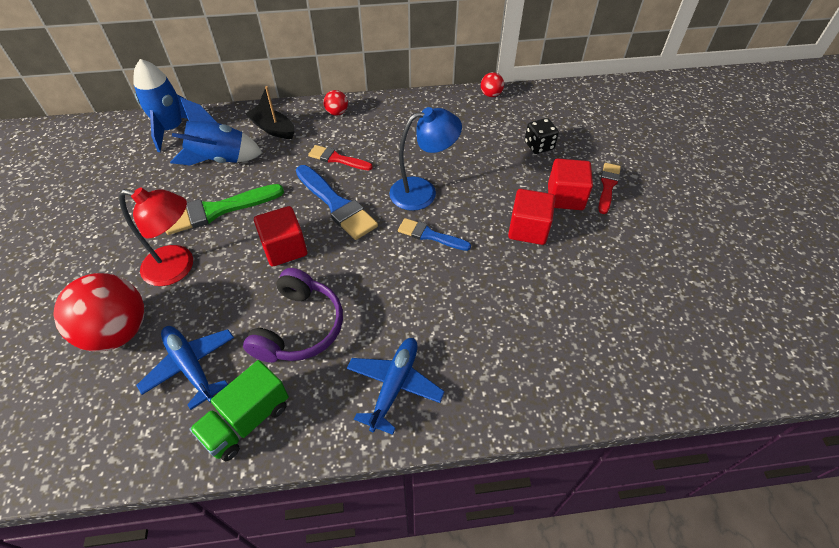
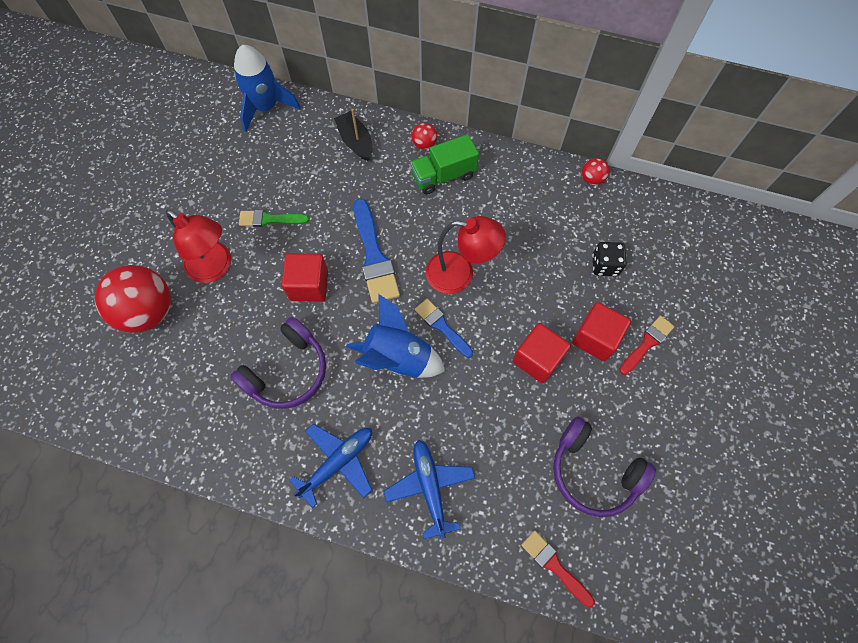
camera: 25 degrees right, 15 degrees up
blue plane [136,326,234,410] -> blue plane moved to [384,440,475,539]
green brush [165,184,284,235] -> green brush [239,210,309,227], size x0.61
blue rocket [170,97,262,165] -> blue rocket moved to [346,294,445,378]
green truck [189,360,289,461] -> green truck moved to [410,134,479,194]
red brush [308,145,373,170] -> red brush moved to [521,530,595,608]
blue lamp [389,107,462,211] -> red lamp [426,216,506,294]
none -> purple headphones [553,416,656,517]

